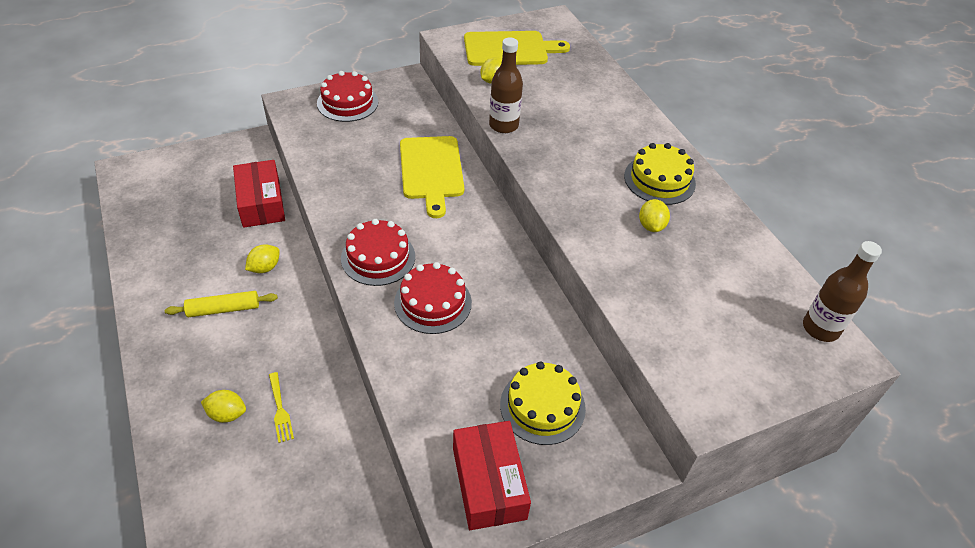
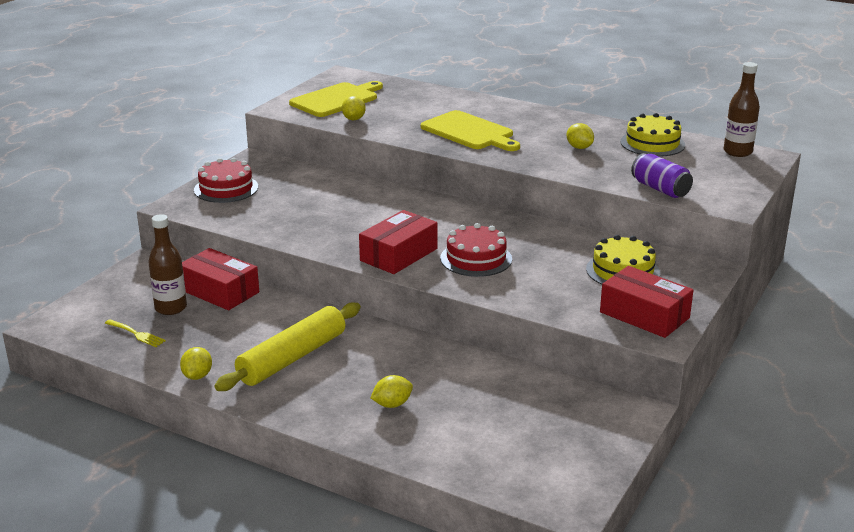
camera: 35 degrees left, 20 degrees down
yellow rolling pin [165,291,278,317] -> yellow rolling pin [214,302,361,391], size x1.73
yellow lemon [245,244,280,273] -> yellow lemon moved to [180,347,212,380]
yellow fork [269,372,294,443] -> yellow fork moved to [105,319,166,347]
red cake [341,219,415,286] -> red box [359,210,438,274]
yellow cutting board [400,136,464,218] -> yellow cutting board moved to [421,110,520,151]
brown bottle [489,37,523,133] -> brown bottle moved to [148,214,187,315]
yellow cake [624,143,696,205] -> yellow cake moved to [620,113,685,157]
none -> purple can [631,153,693,198]

